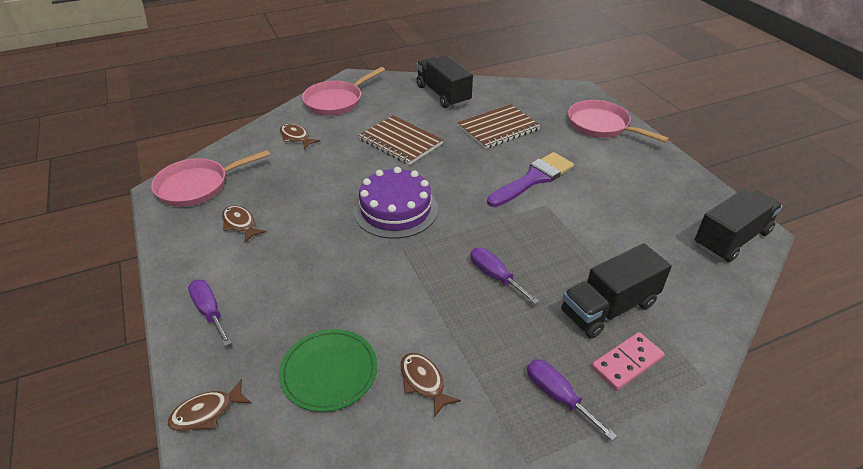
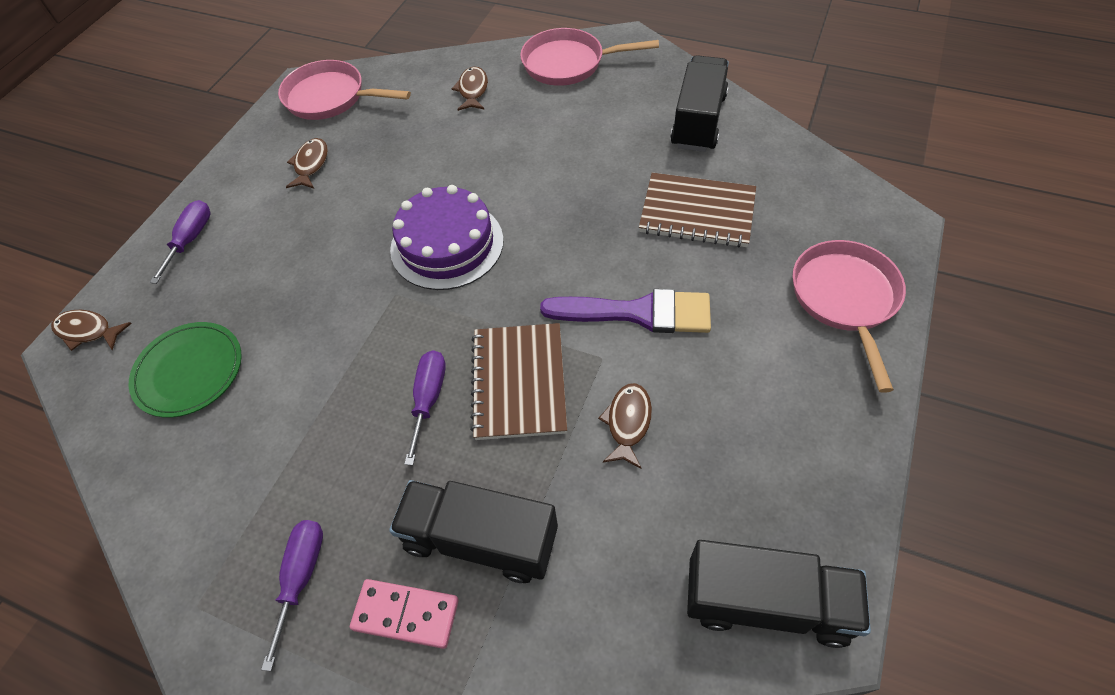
camera: 50 degrees right, 15 degrees up
brown notebook [359,115,443,165] -> brown notebook moved to [470,323,567,440]
brown fish [400,353,461,417] -> brown fish moved to [598,383,652,469]

